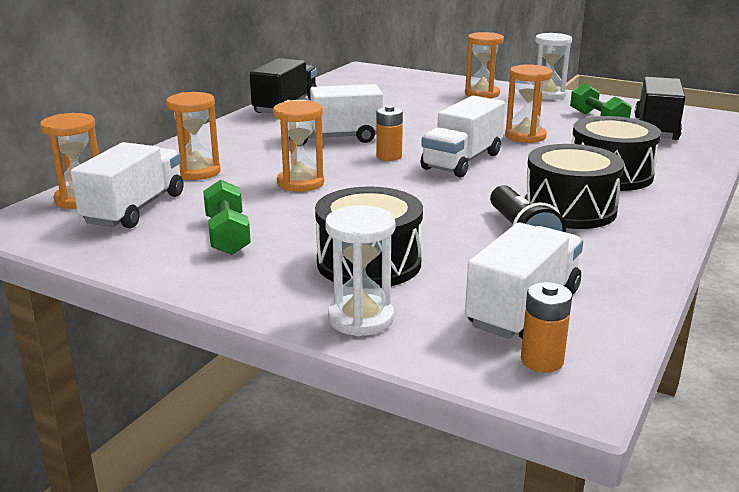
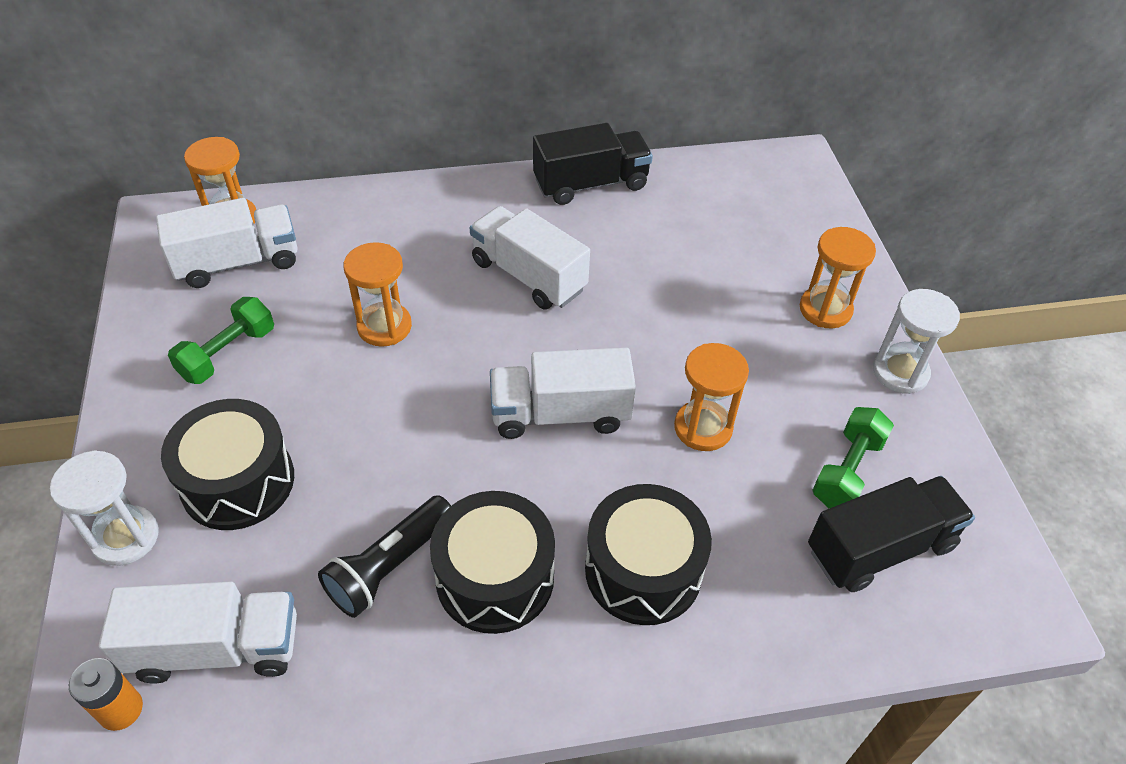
camera: 50 degrees right, 25 degrees up
orange hourglass [166,92,221,180] -> none
orange battery [376,105,403,161] -> none

